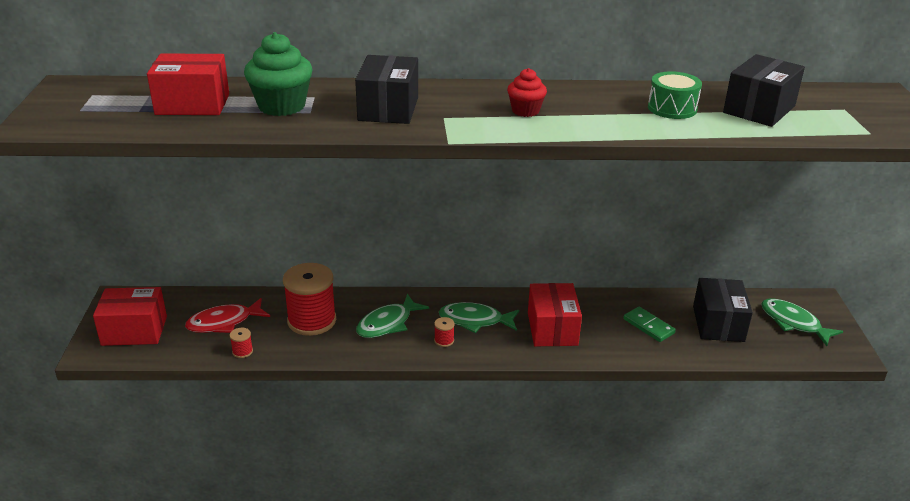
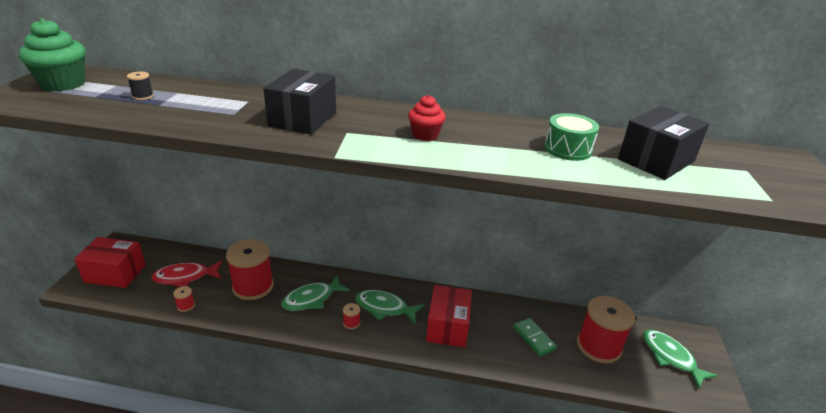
camera: 10 degrees right, 0 degrees up
red box [147,53,229,115] -> black spool [127,72,154,100]
green cupcake [244,32,313,116] -> green cupcake moved to [19,18,86,91]
black box [693,278,753,342] -> red spool [577,296,635,363]

